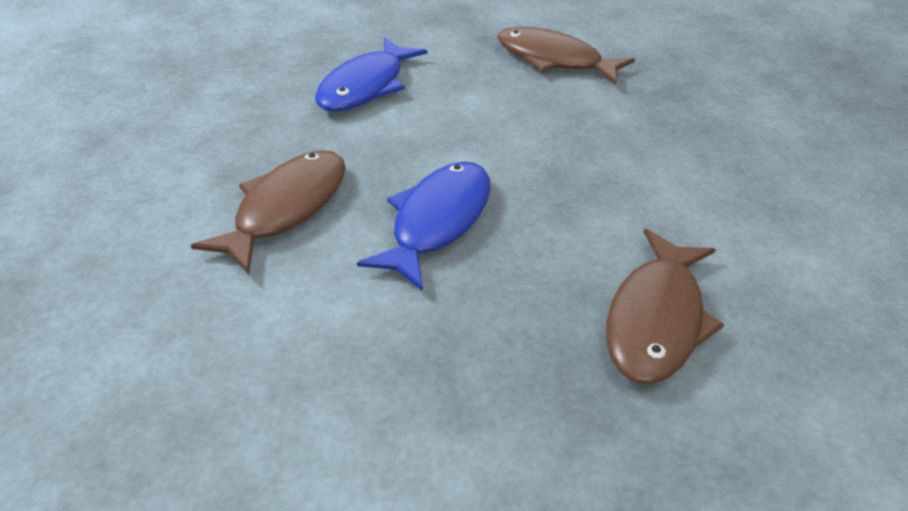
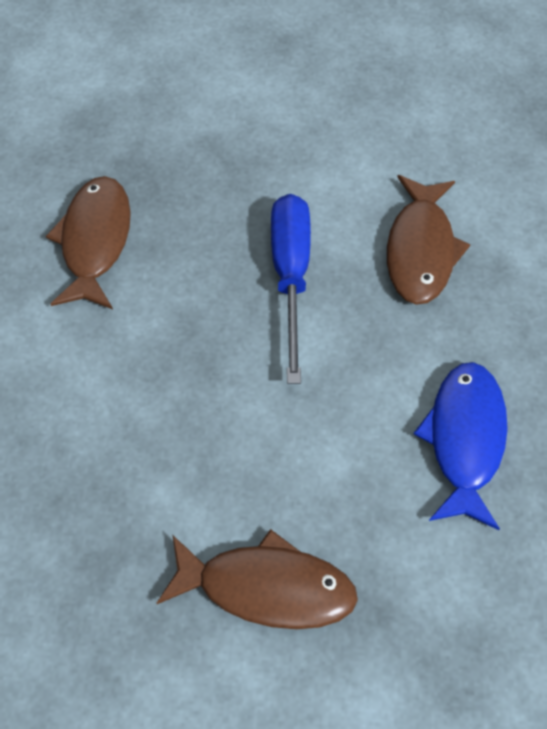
camera: 160 degrees right, 15 degrees up
blue fish [357,161,491,291] -> blue screwdriver [271,194,311,384]

